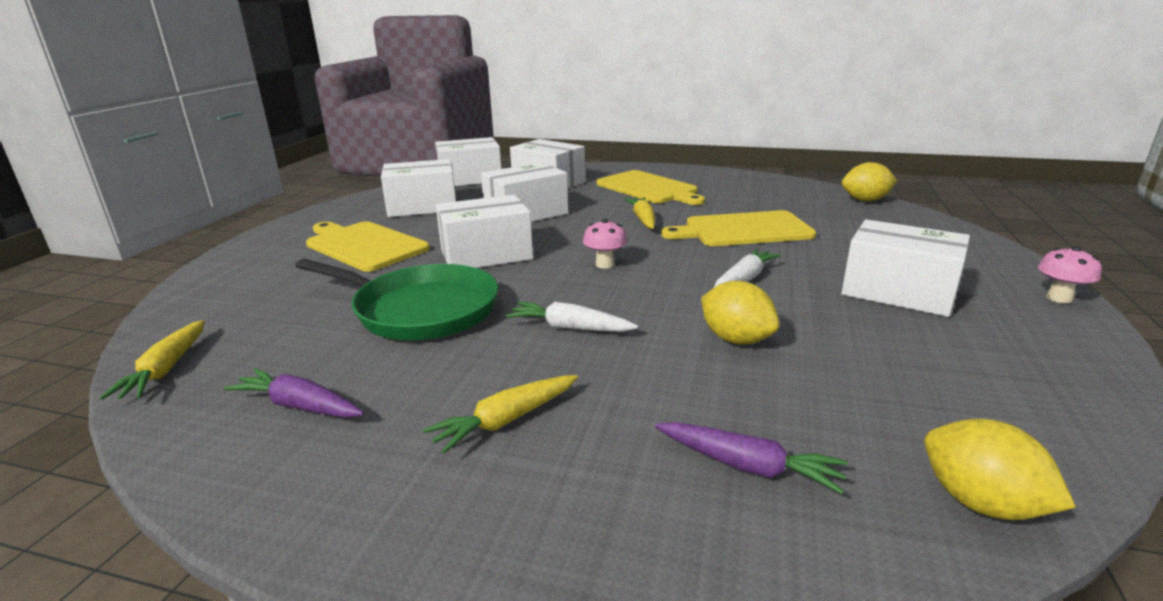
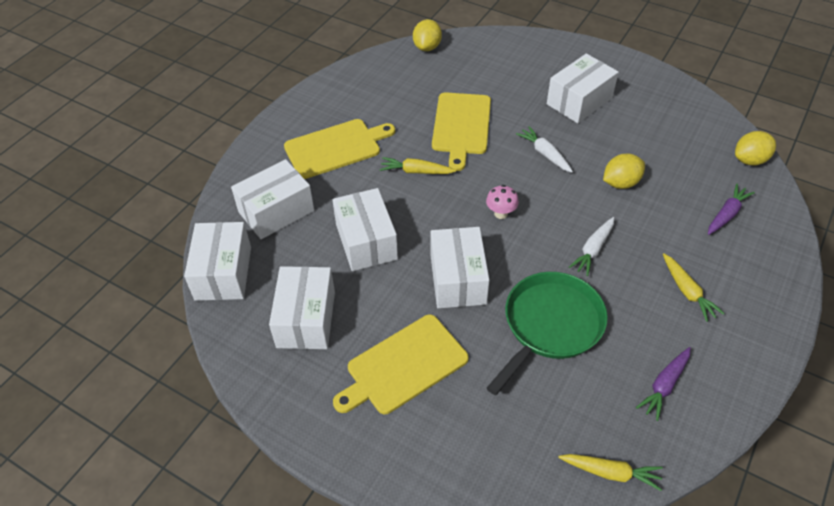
camera: 75 degrees left, 25 degrees up
pink mushroom [1038,246,1102,304] -> none

